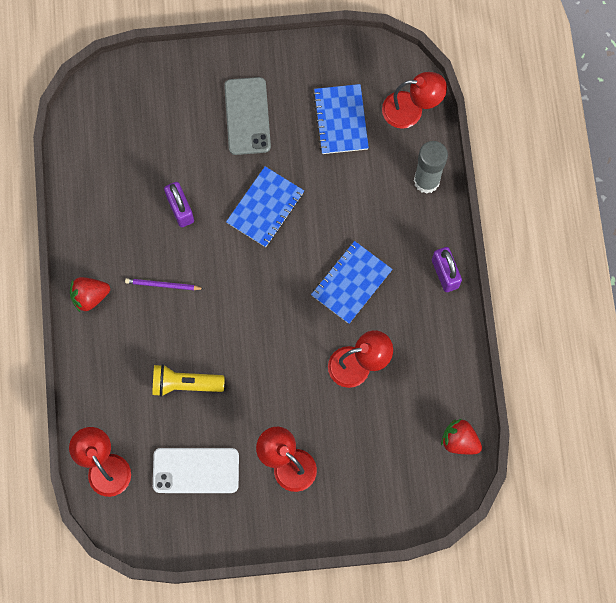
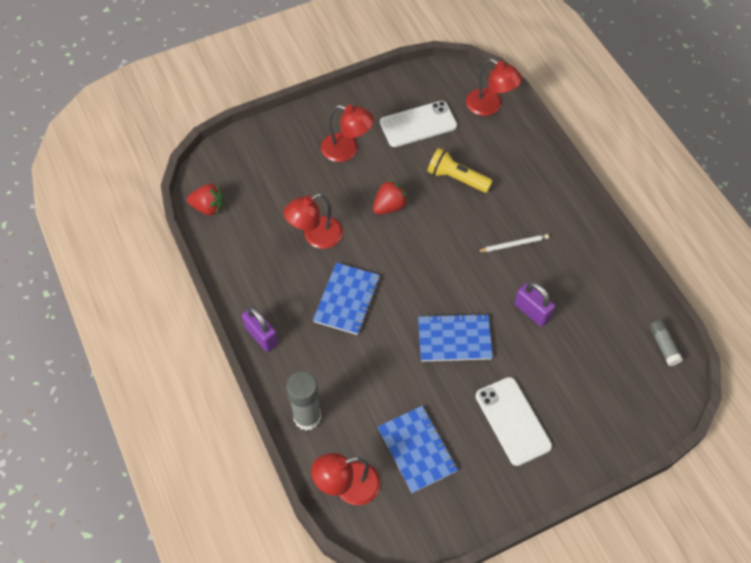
camera: 160 degrees right, 15 degrees down
red strawberry [70,277,110,312] -> red strawberry moved to [373,179,408,215]
purple pencil [125,278,204,290] -> white pencil [477,234,549,252]
yellow flashlight [152,364,225,397] -> yellow flashlight turned 135 degrees counterclockwise [427,148,493,193]
grey phone [224,77,271,155] -> white phone [475,377,552,466]
blue notebook [226,166,304,247] -> blue notebook turned 75 degrees clockwise [418,313,493,362]
none -> grey glue stick [649,320,683,366]

